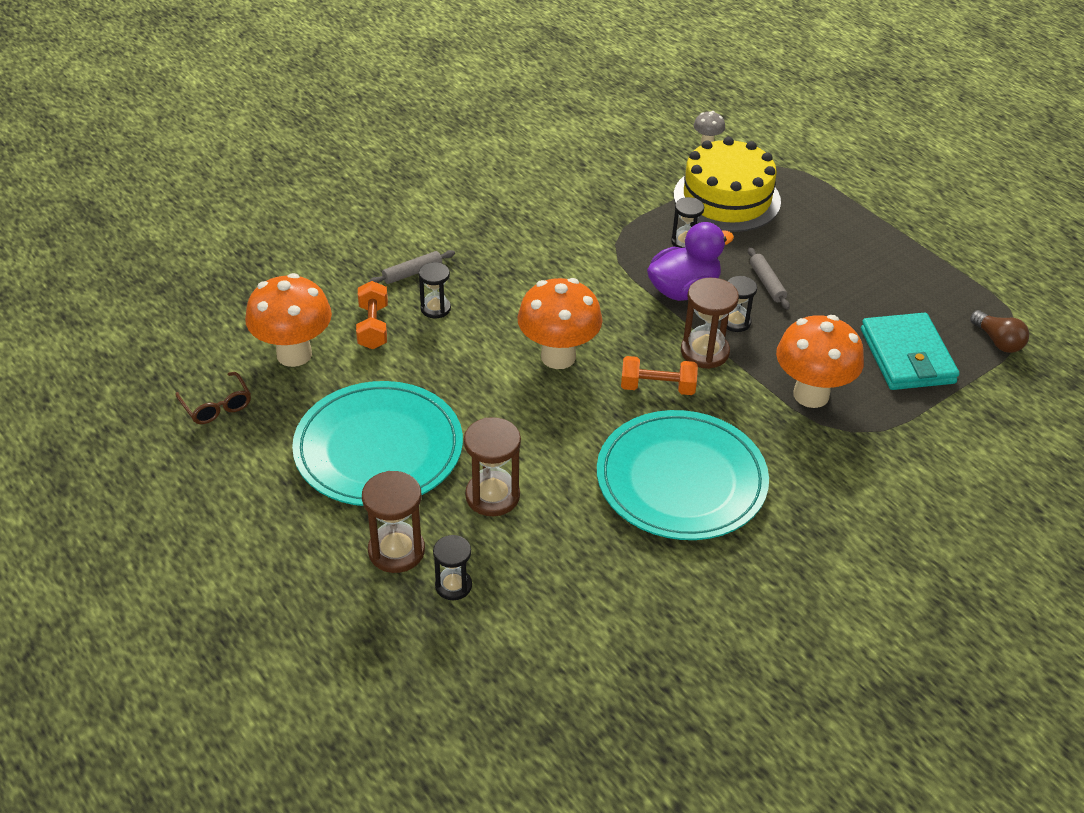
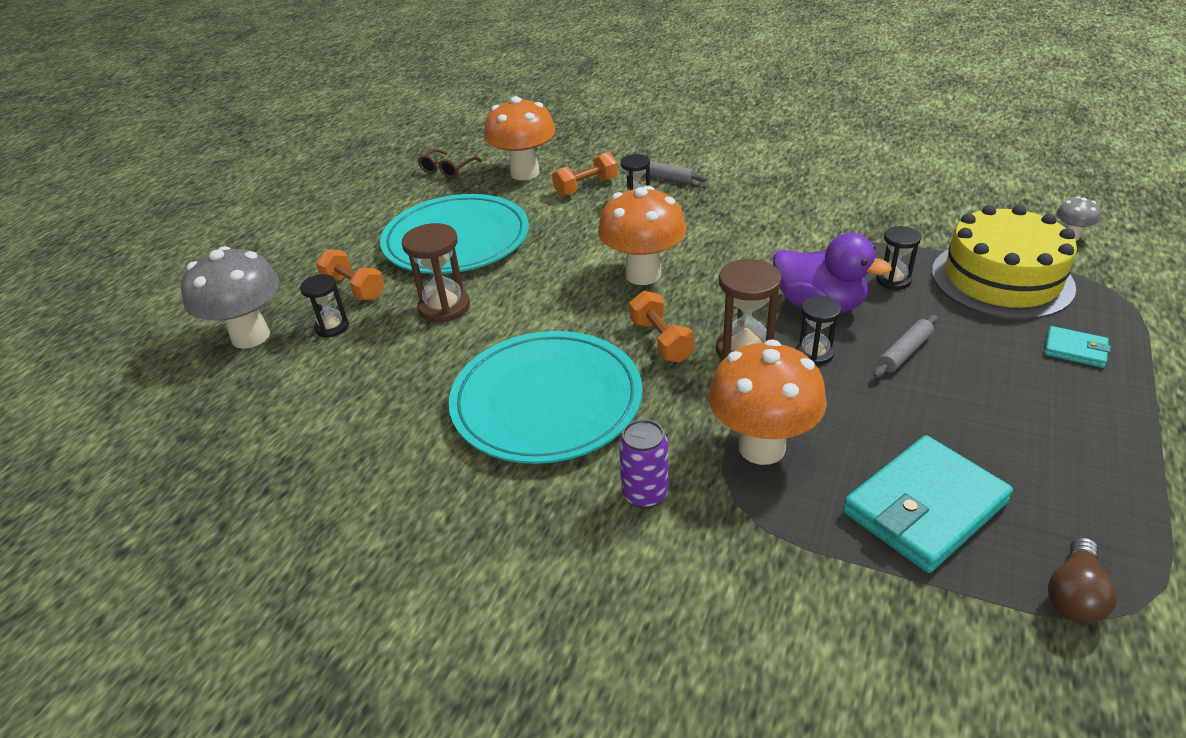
camera: 65 degrees right, 5 degrees down
brown hourglass [362,471,425,573] -> orange dumbbell [316,249,384,300]
none -> grey mushroom [181,246,279,349]
none -> purple can [619,419,668,508]
none -> turquoise wallet [1044,326,1111,368]

